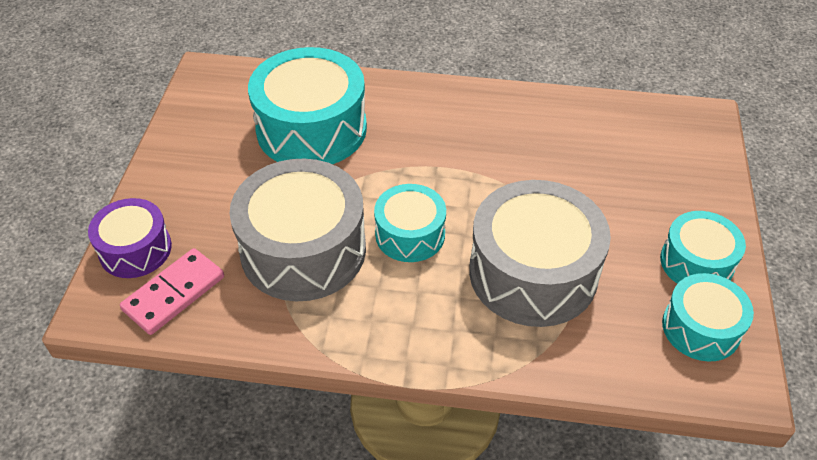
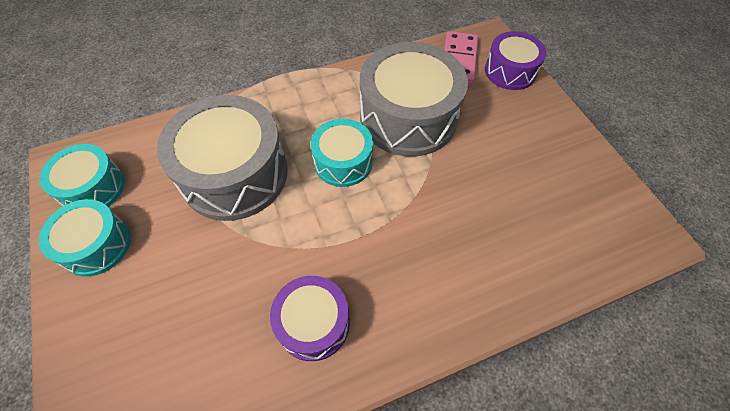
camera: 150 degrees right, 10 degrees up
turquoise drum [248,47,367,164] -> none
none -> purple drum [270,276,350,361]

